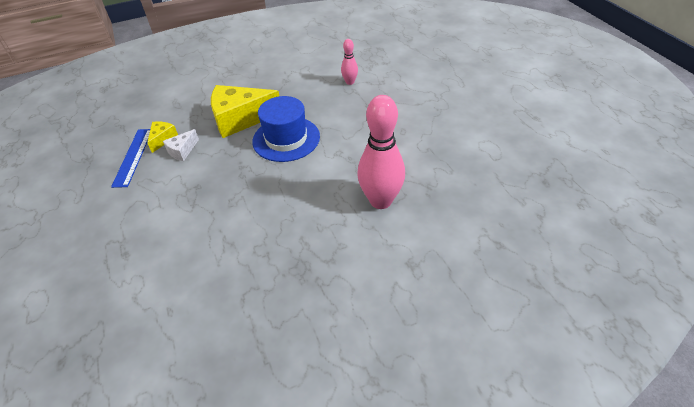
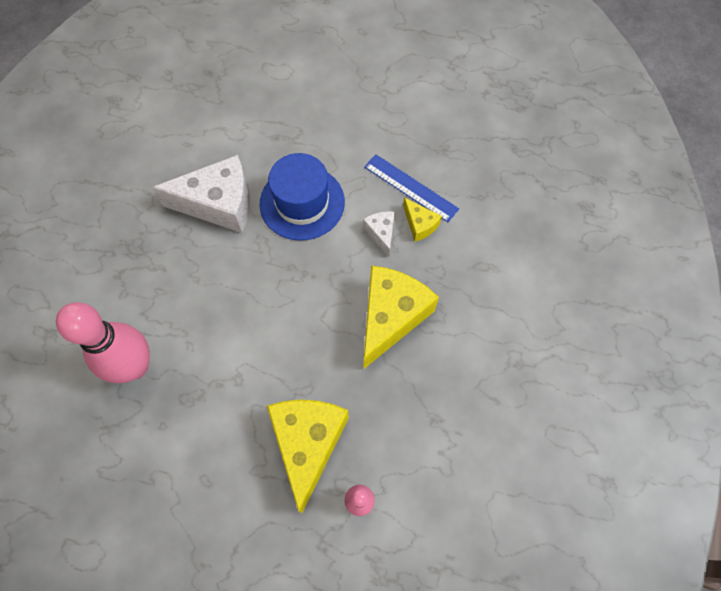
camera: 125 degrees right, 20 degrees up
blue hat [252,96,320,162] -> blue hat moved to [260,153,345,241]
none -> white cheese [152,155,250,233]
none -> yellow cheese [267,400,349,513]

